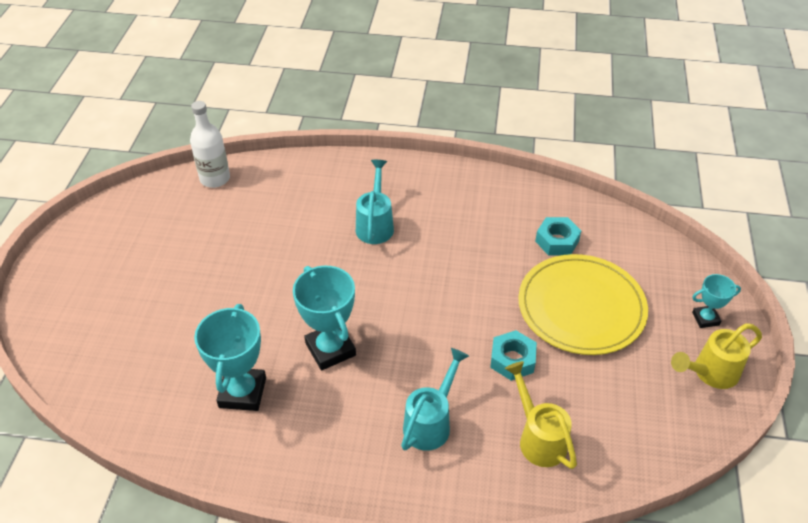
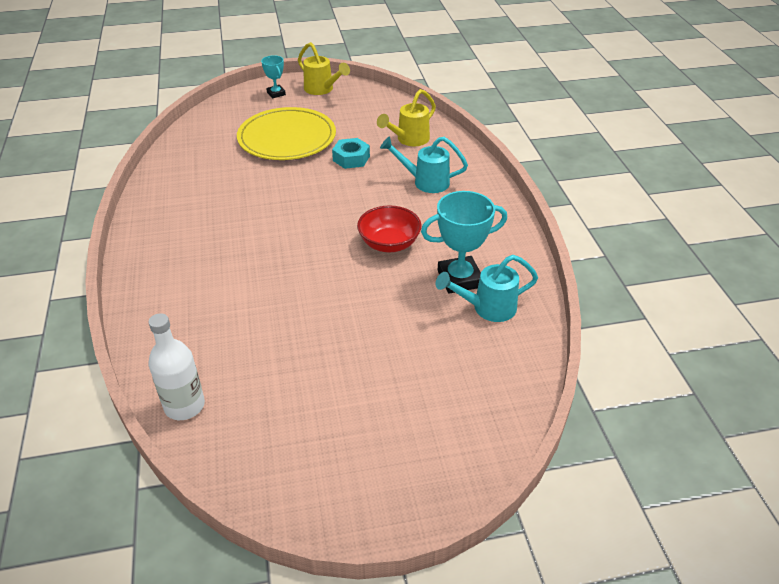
camera: 110 degrees left, 5 degrees down
turquoise trophy [293,266,356,370] -> red bowl [357,205,422,252]
turquoise watering can [356,160,394,244] -> turquoise watering can moved to [436,255,538,322]
turquoise nut [535,217,581,256] -> none

